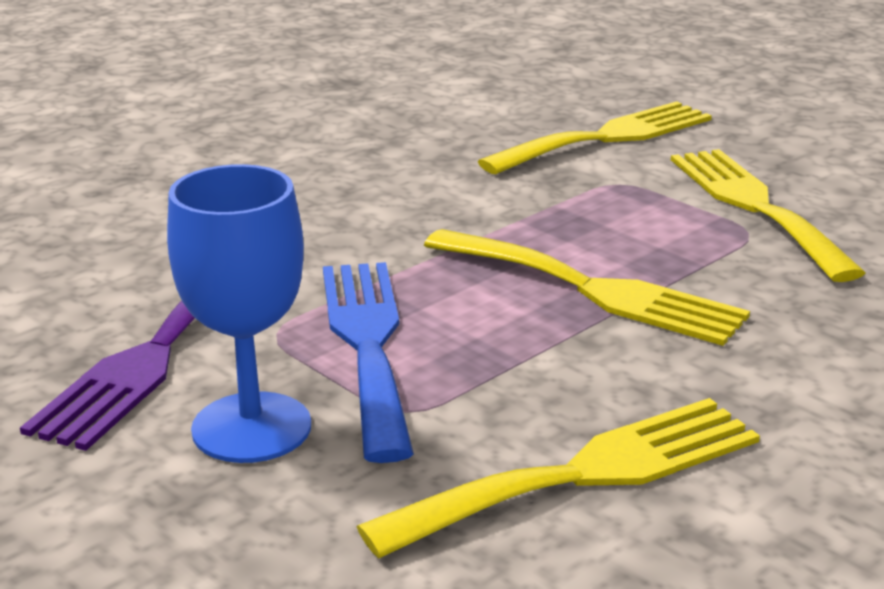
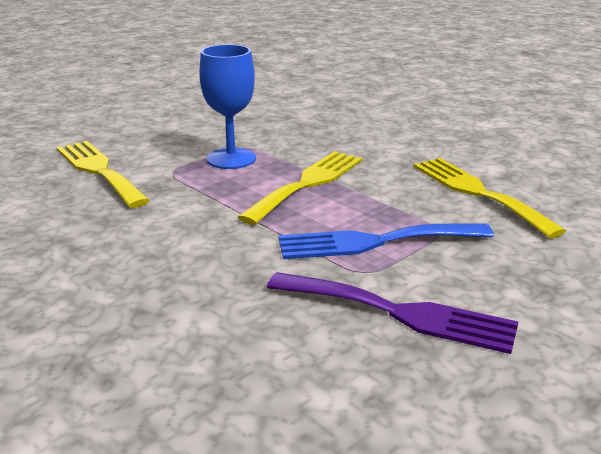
camera: 90 degrees left, 0 degrees up
blue goblet [167,164,311,463] -> blue goblet moved to [199,44,256,169]
yellow fork [671,149,865,282] -> none

